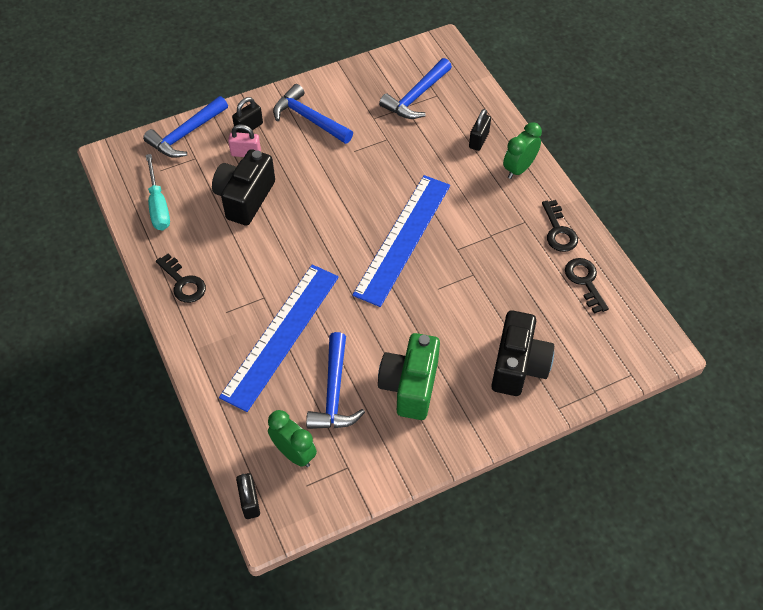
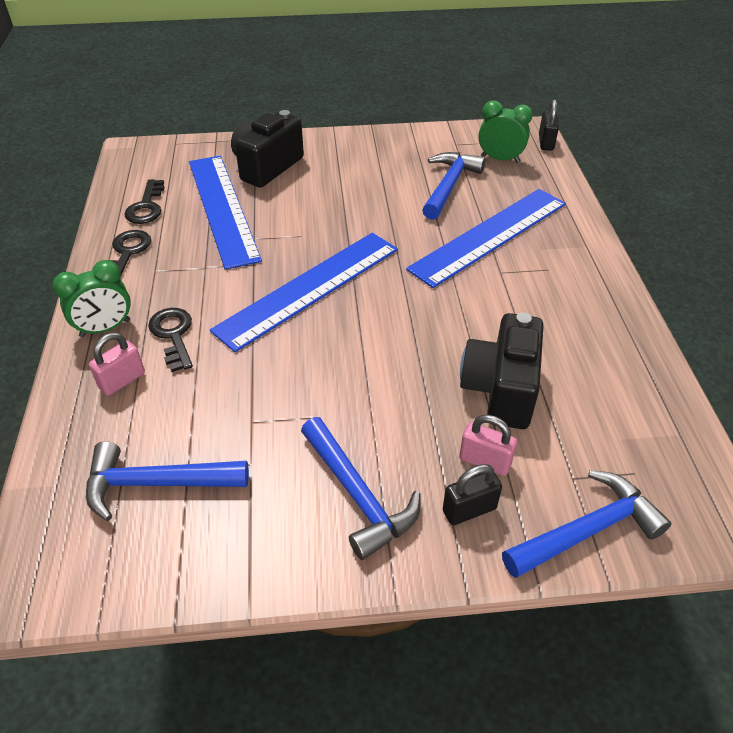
camera: 160 degrees left, 10 degrees down
turquoise screwdriver [146,154,170,230] -> none
black key [156,254,206,303] -> black key moved to [148,308,193,372]
black camera [212,149,275,226] -> black camera turned 150 degrees clockwise [460,312,544,429]
green clock [268,410,317,467] -> green clock turned 135 degrees clockwise [478,100,533,163]
green camera [378,333,440,420] -> none
blue hammer [379,58,452,119] -> blue hammer turned 150 degrees counterclockwise [86,441,249,521]
black padlock [469,109,491,151] -> pink padlock [89,332,145,396]
none -> blue ruler [189,156,262,270]

